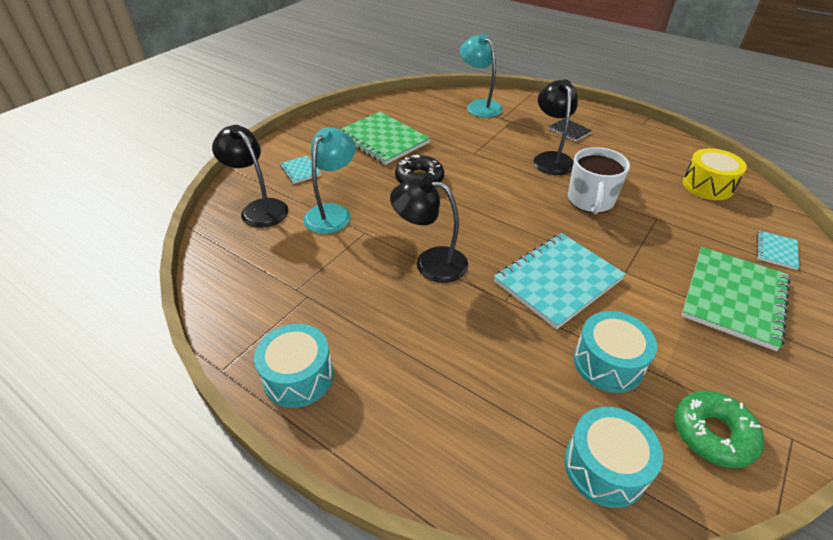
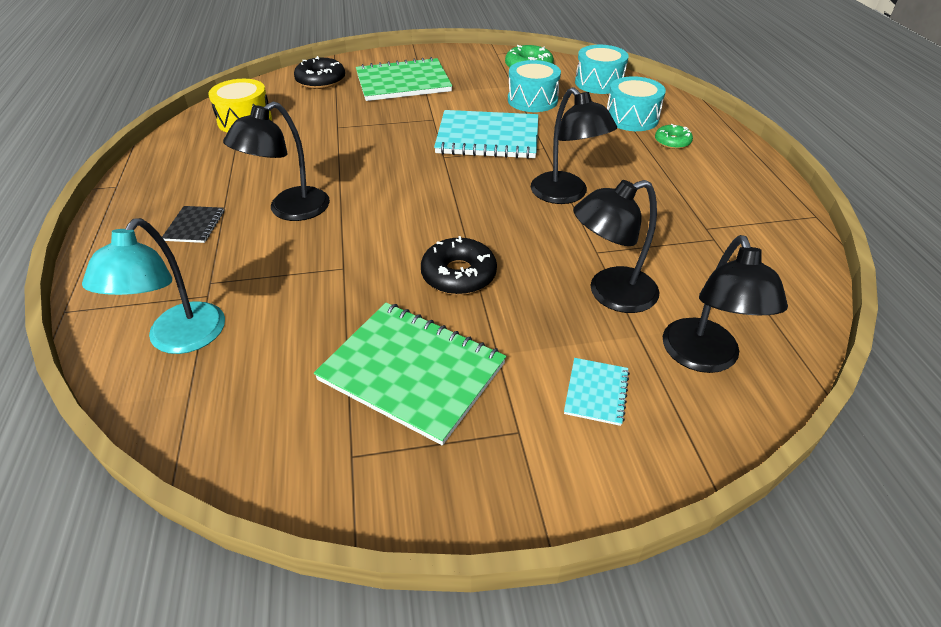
camera: 135 degrees left, 0 degrees up
turquoise drum [254,324,334,408] -> turquoise drum moved to [607,76,666,131]
turquoise lamp [303,128,356,234] -> black lamp [573,180,659,313]
green notebook [340,112,430,165] -> green notebook turned 60 degrees counterclockwise [314,303,506,445]
white mug [568,147,630,214] -> none
turquoise notebook [757,230,799,270] -> black donut [294,56,345,89]
none -> green donut [655,124,693,149]

